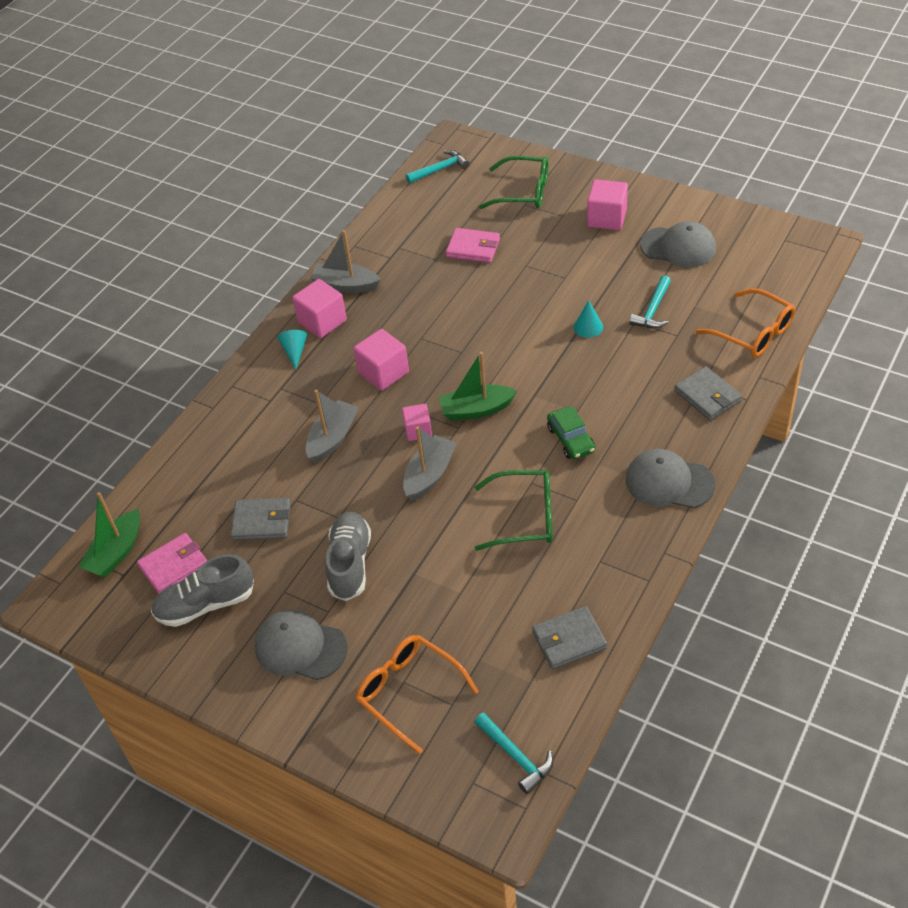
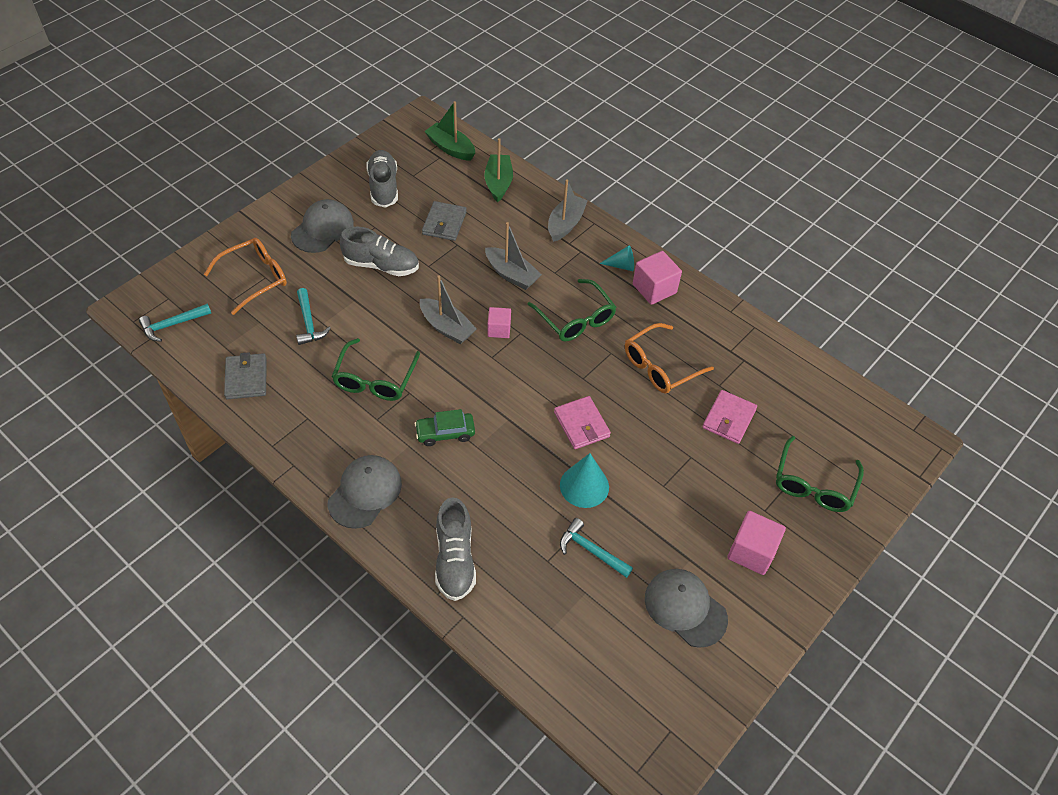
camera: 95 degrees right, 5 degrees up
pink wallet [137,533,207,594] -> pink wallet moved to [554,396,611,449]
grey boat [310,230,381,293] -> grey boat moved to [548,179,588,242]
pink cube [354,329,409,391] -> green glasses [527,279,616,342]
turquoise hammer [406,150,469,183] -> turquoise hammer moved to [296,288,331,345]
green boat [439,352,517,421] -> green boat moved to [484,138,513,202]
turquoise cone [574,300,603,338] -> turquoise cone [560,453,609,508], size x1.62
grey cap [640,221,716,268] -> grey cap turned 105 degrees clockwise [645,569,728,648]
grey wallet [675,366,742,420] -> grey shoe [435,497,476,601]
orange glasses [696,288,795,357] -> orange glasses moved to [625,323,714,394]

